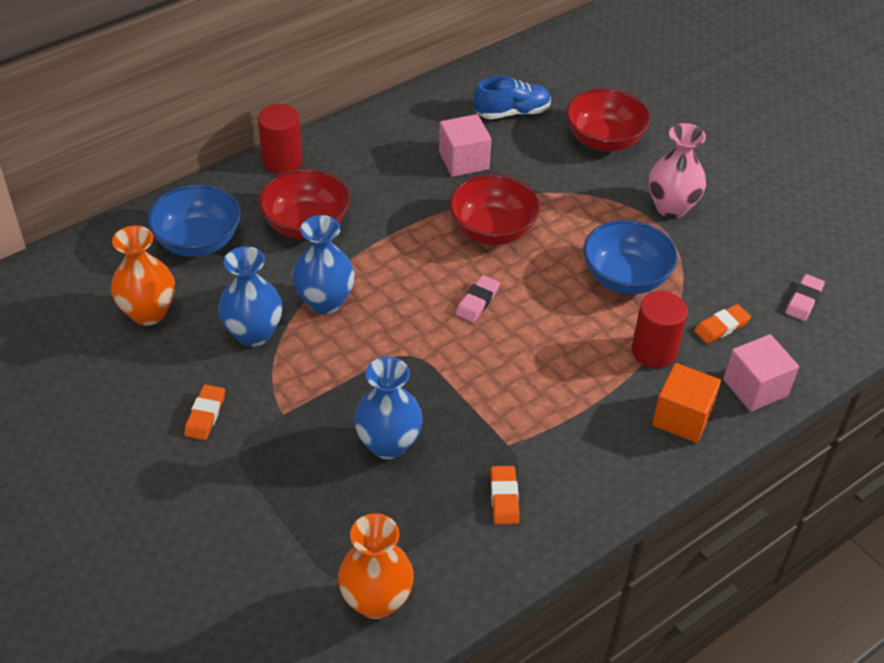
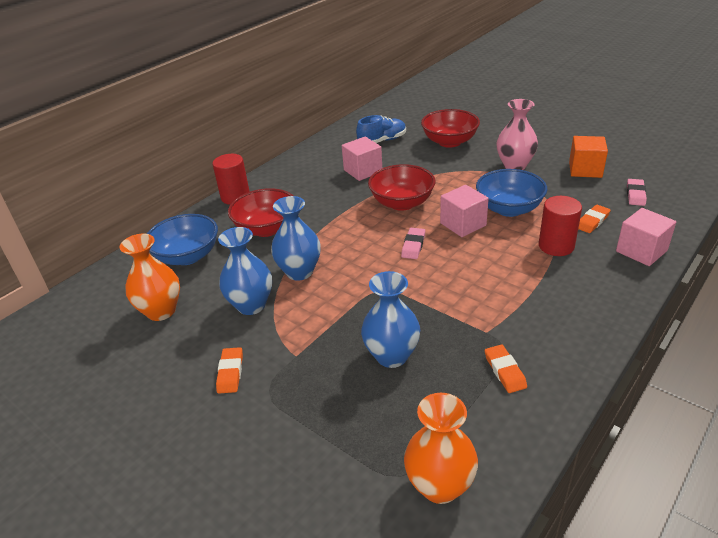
camera: 10 degrees left, 10 degrees down
orange cube [652,363,721,443] -> orange cube moved to [569,136,608,178]
none -> pink cube [440,185,489,237]

